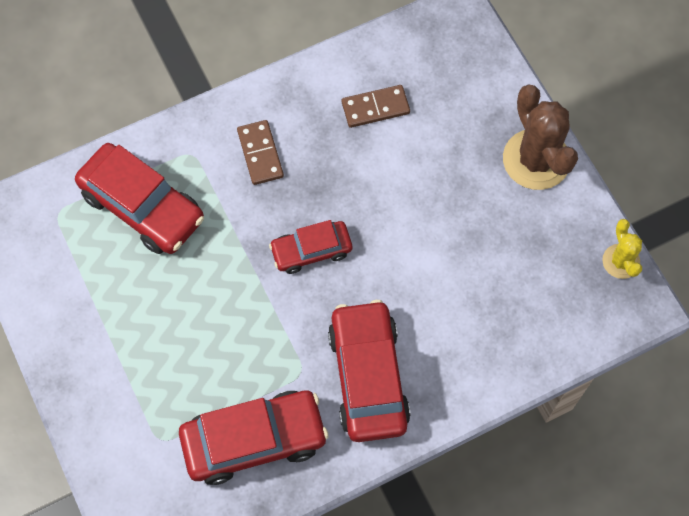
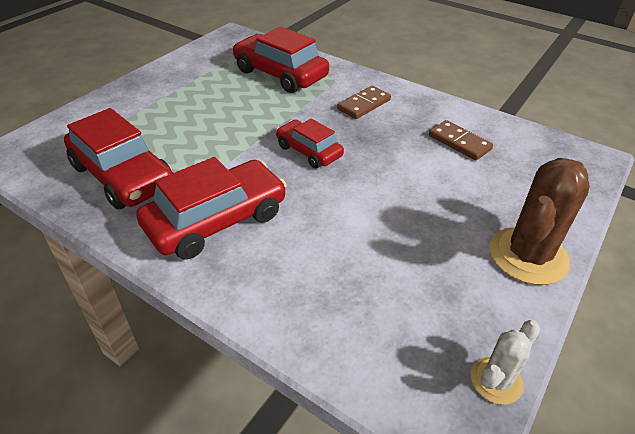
camera: 60 degrees right, 25 degrees down
red car [75,143,204,254] -> red car turned 120 degrees clockwise [233,27,329,93]
yellow cactus [602,219,642,279] -> white cactus [471,320,540,405]

